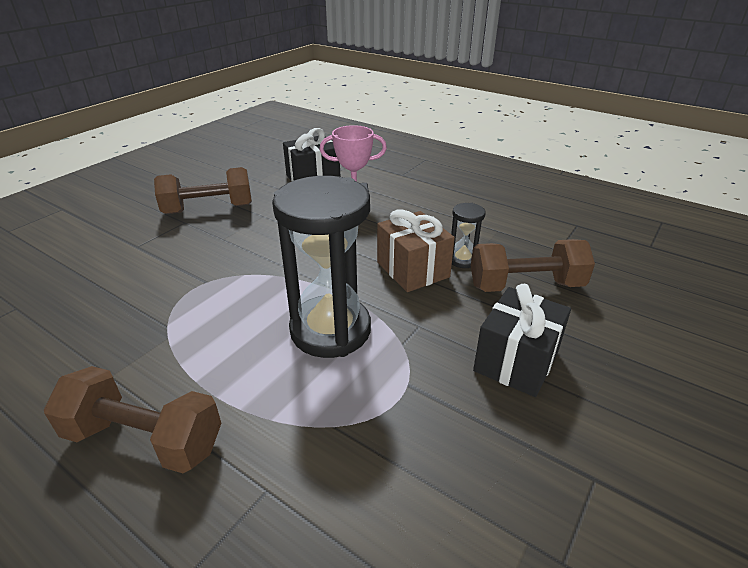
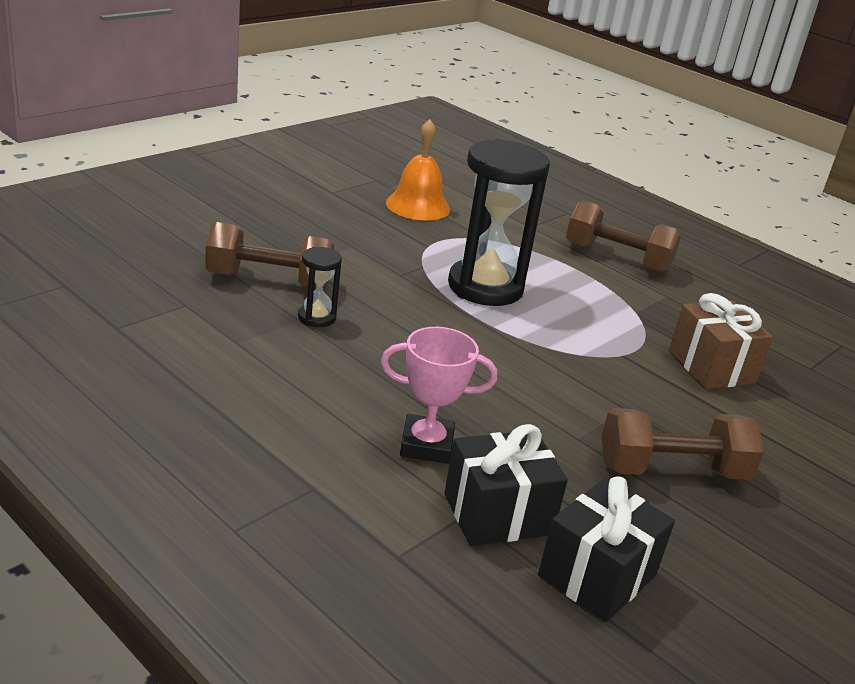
camera: 175 degrees left, 5 degrees down
brown gift [377,209,455,292] -> brown gift moved to [669,293,773,389]
black gift [473,284,571,397] -> black gift moved to [538,476,675,622]
none -> orange bell [386,119,450,221]

